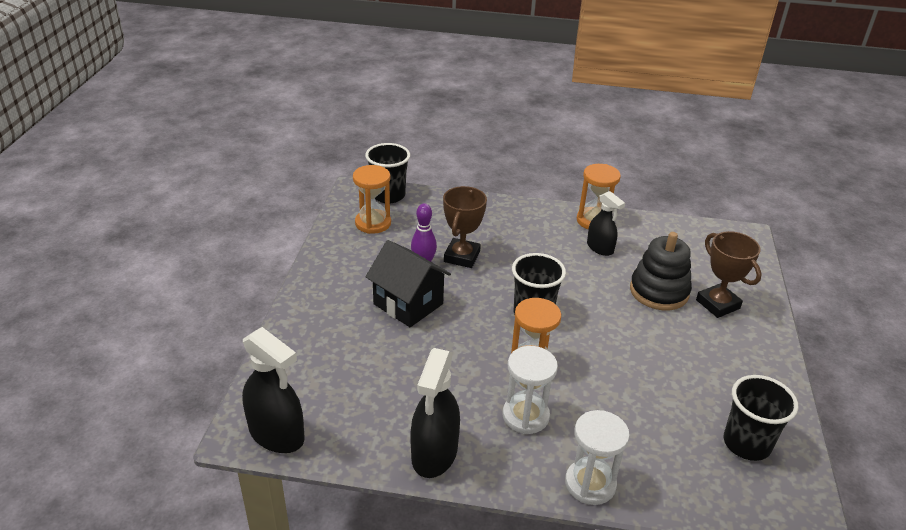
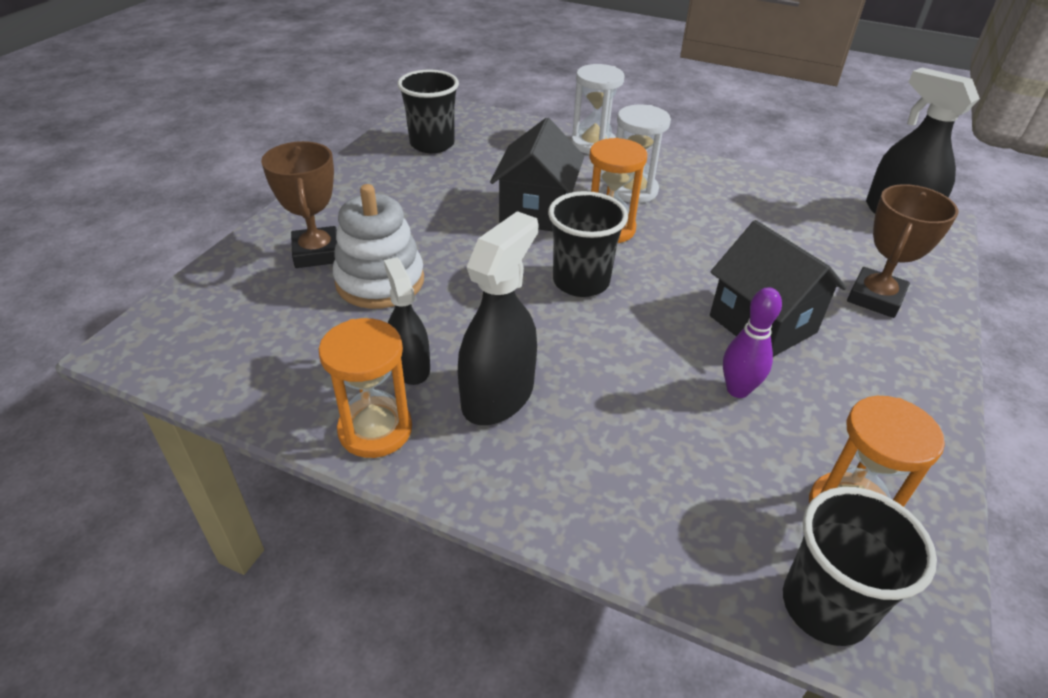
camera: 165 degrees left, 5 degrees up
black spray bottle [410,348,460,478] -> black spray bottle moved to [458,211,538,425]
brown trophy [443,186,487,268] -> brown trophy moved to [847,184,959,318]
black stacking toy [630,232,692,310] -> white stacking toy [333,184,424,309]
none -> black house [490,118,584,232]

